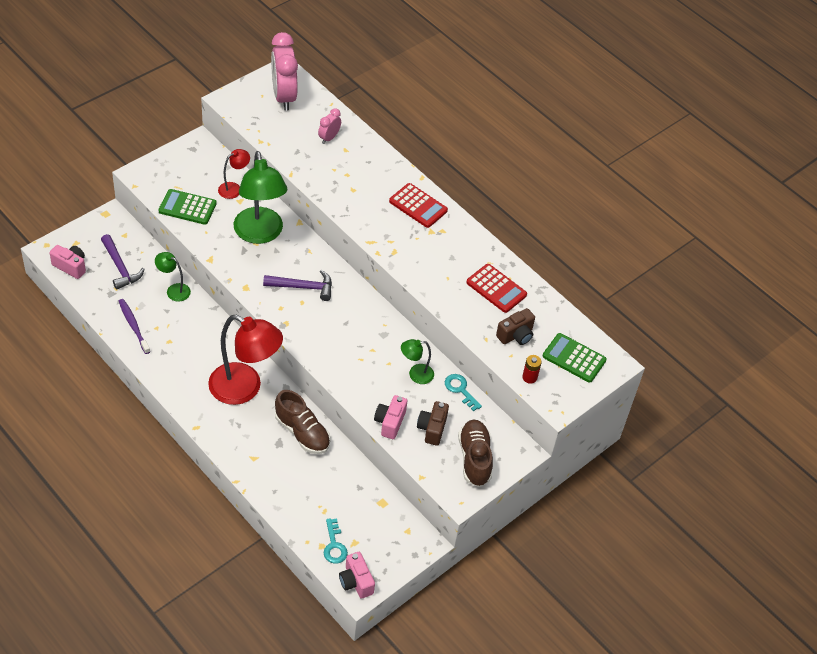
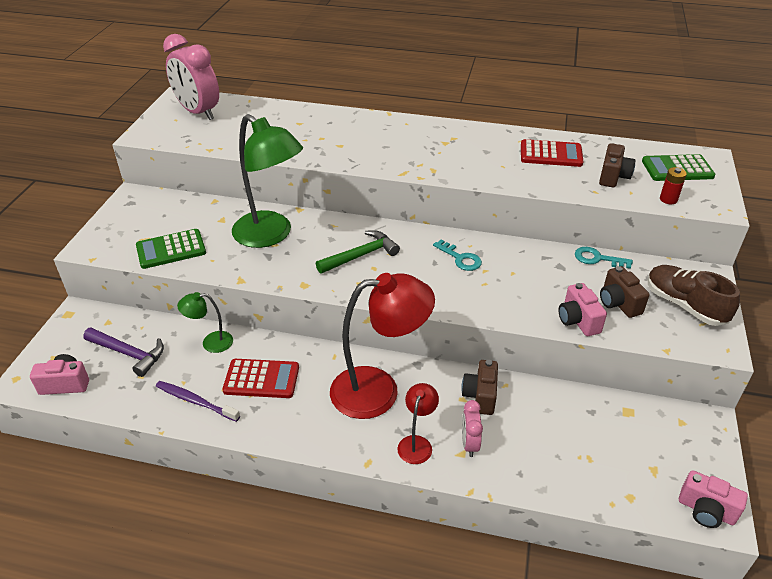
camera: 30 degrees left, 10 degrees down
red lamp [218,149,250,199] -> red lamp moved to [397,383,439,464]
purple hammer [263,270,332,301] -> green hammer [316,230,400,274]
brown shoe [275,390,330,454] -> brown camera [461,360,498,415]
pink clock [318,108,341,144] -> pink clock moved to [462,400,483,457]
turquoise key [324,518,348,564] -> turquoise key moved to [433,239,482,271]
red calculator [389,183,448,228] -> red calculator moved to [222,359,299,398]
green lamp [401,339,434,384] -> none

